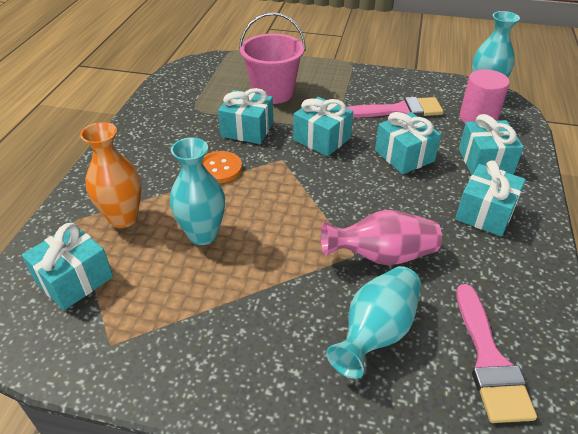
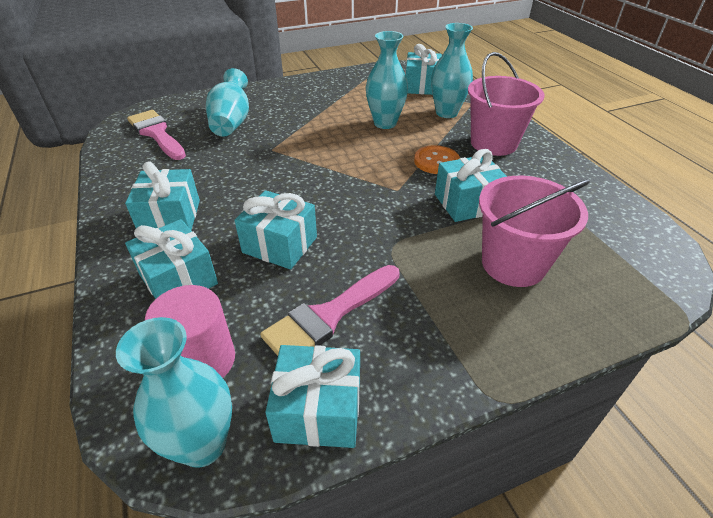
camera: 145 degrees right, 0 degrees up
orange vase [80,122,141,228] -> turquoise vase [431,23,473,118]
turquoise gift [293,97,353,156] -> turquoise gift moved to [265,345,360,448]
pink vase [321,210,442,265] -> none
none -> pink bucket [468,52,544,156]

